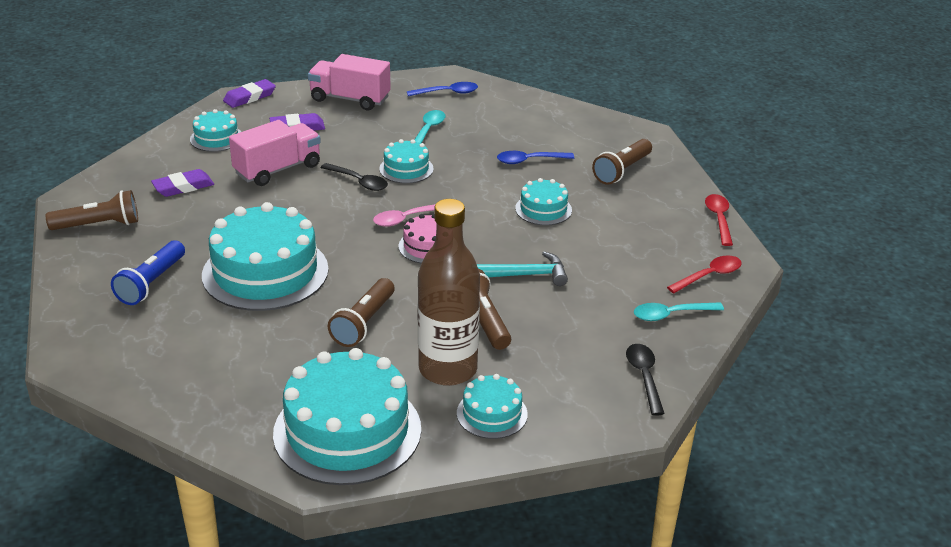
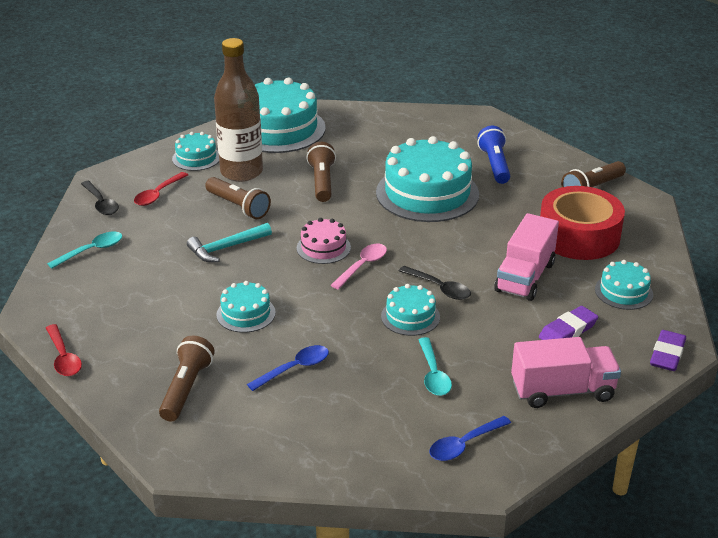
camera: 155 degrees right, 0 degrees up
purple eraser [151,169,214,197] -> red tape [540,186,625,260]
black spoon [320,163,388,191] -> black spoon turned 150 degrees counterclockwise [399,266,471,300]
red spoon [667,255,742,293] -> red spoon moved to [134,172,188,206]

